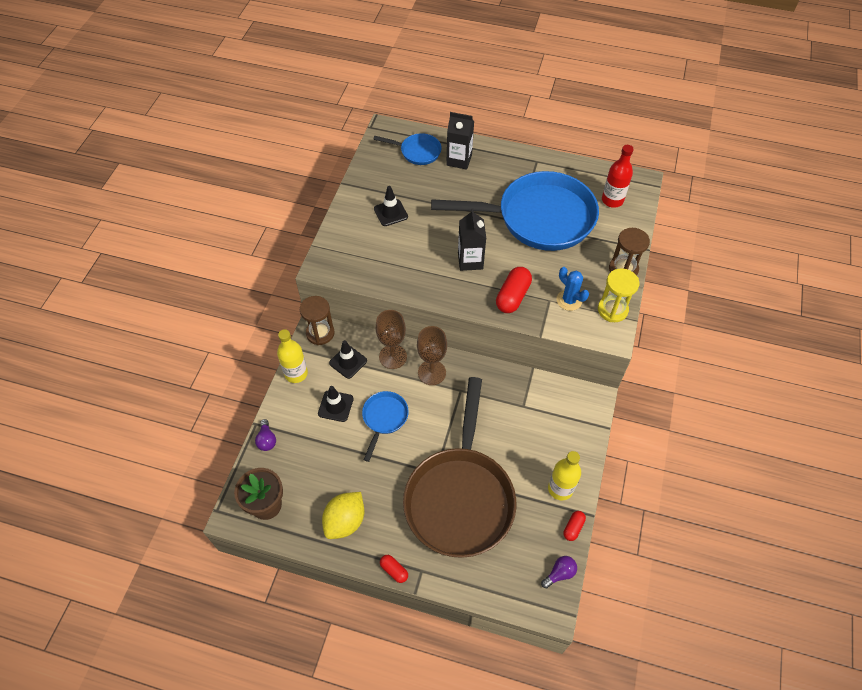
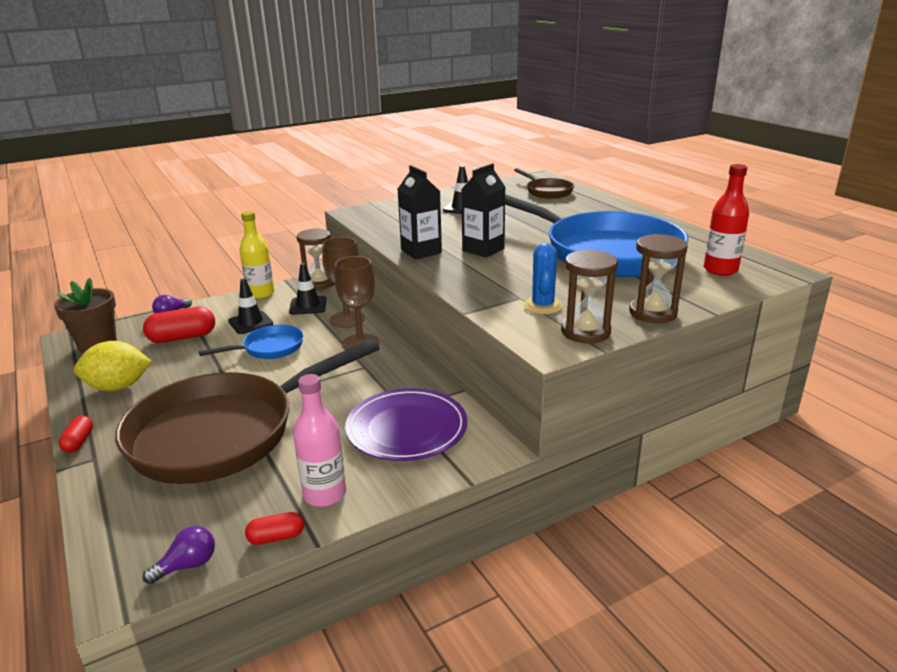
camera: 45 degrees right, 30 degrees down
blue pan [373,133,442,165] -> brown pan [514,168,574,199]
black carton [446,112,474,170] -> black carton moved to [398,165,442,259]
red capsule [496,267,532,313] -> red capsule moved to [143,307,215,343]
purple light bulb [541,556,577,588] -> purple light bulb turned 45 degrees counterclockwise [143,526,215,584]
yellow bottle [548,451,581,501] -> pink bottle [293,374,346,507]
yellow hourglass [598,268,639,322] -> brown hourglass [561,249,618,343]
none -> purple plate [345,388,467,461]

